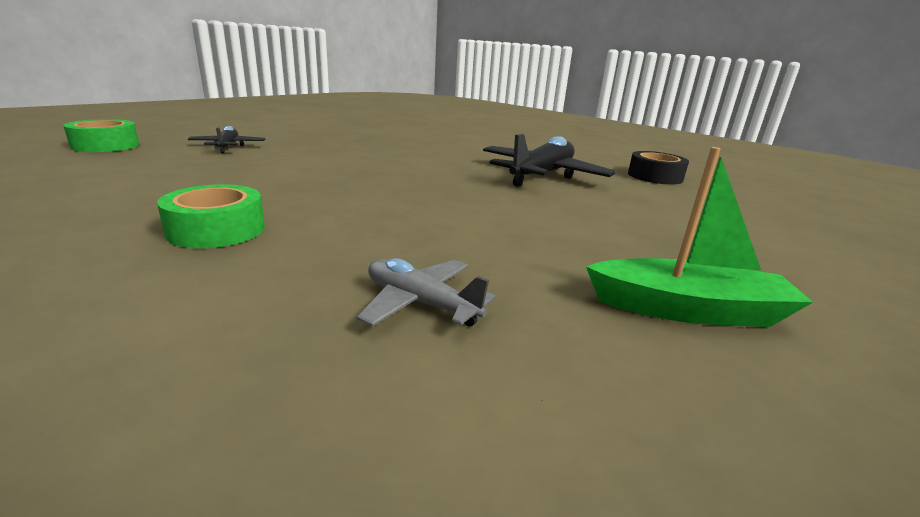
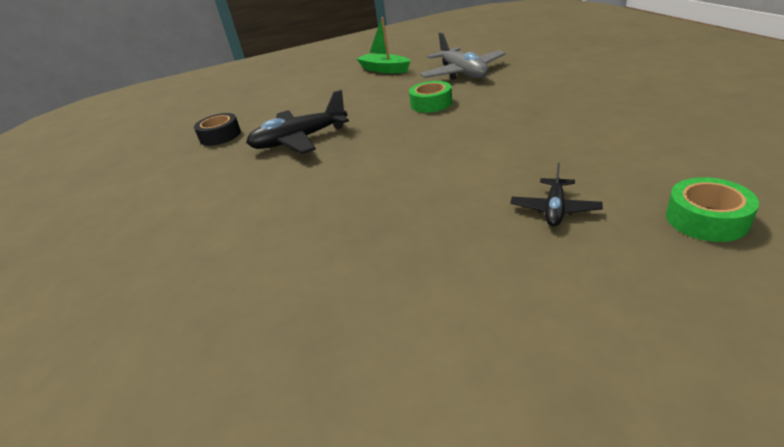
camera: 140 degrees left, 10 degrees up
green tape [157,184,265,248] -> green tape moved to [409,81,452,113]
grey plane [357,258,496,327] -> grey plane [420,32,506,80], size x1.86

